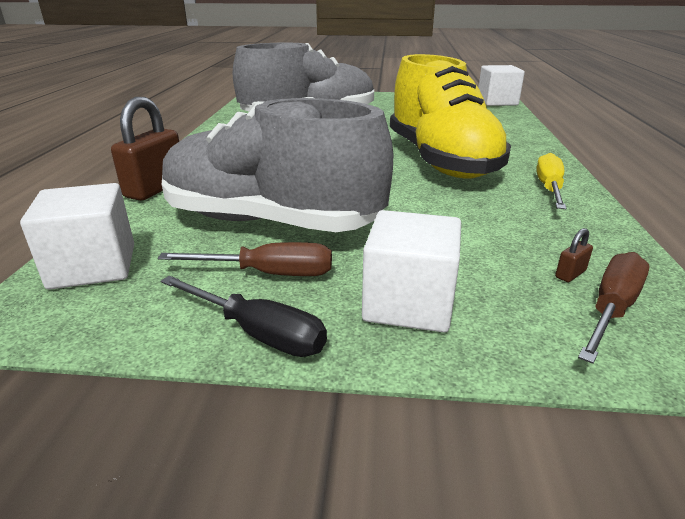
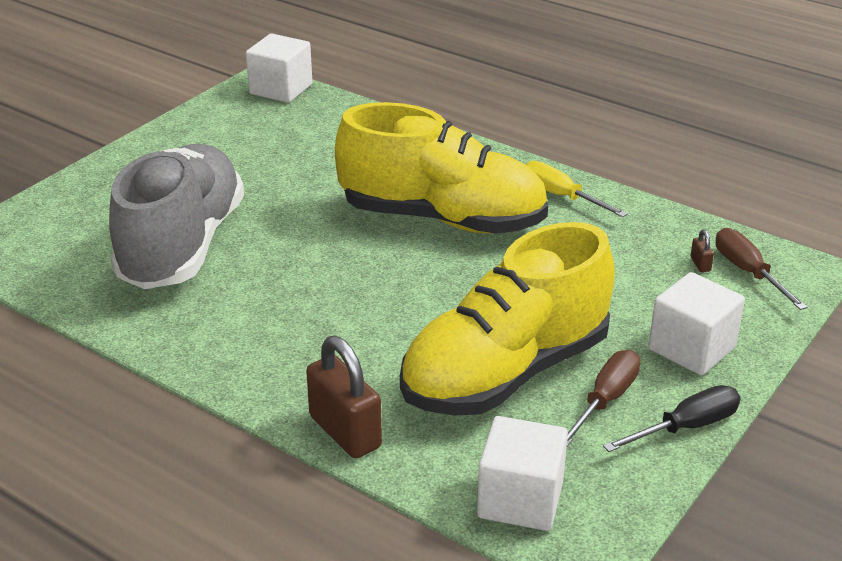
camera: 60 degrees left, 5 degrees up
grey shoe [162,98,393,232] -> yellow shoe [400,222,615,416]

